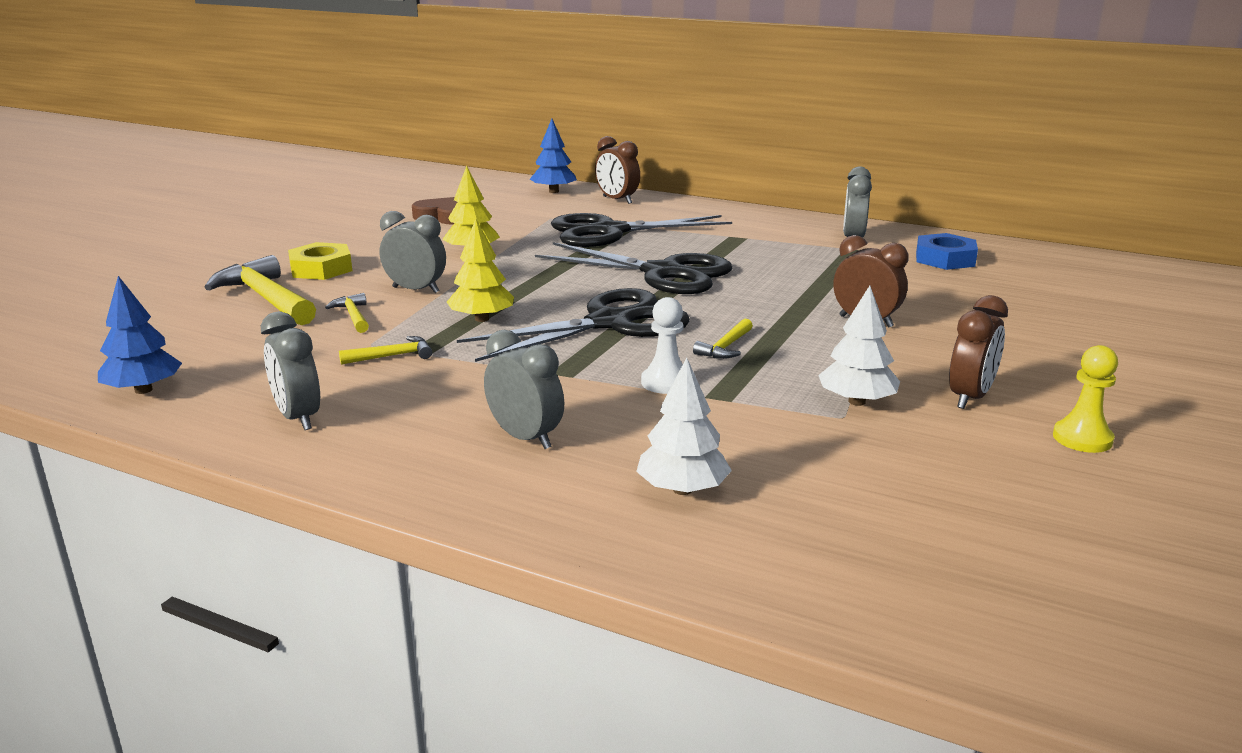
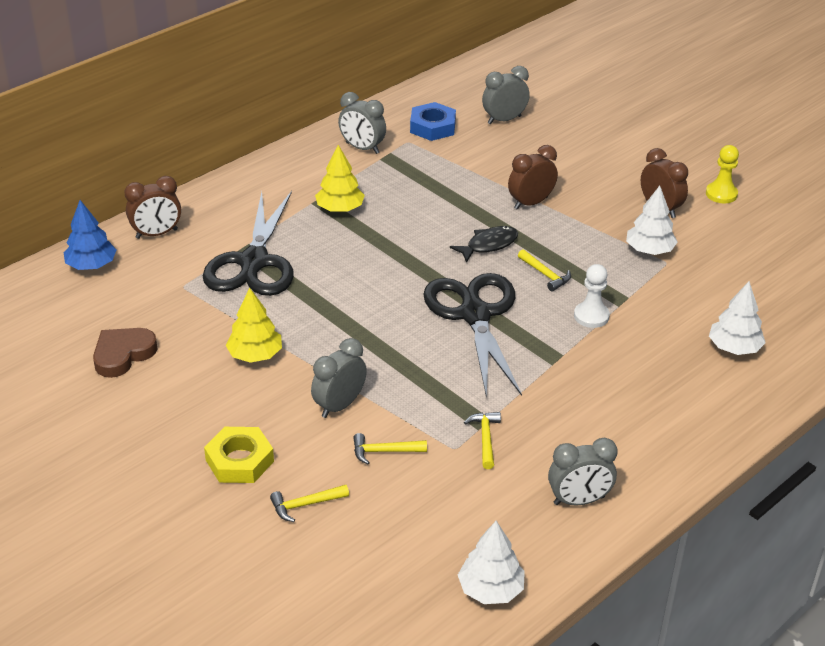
camera: 70 degrees left, 15 degrees up
blue tree [98,276,182,394] -> white tree [458,521,525,604]
yellow hammer [204,255,316,325] -> yellow hammer [270,485,349,522], size x0.49
yellow tree [447,219,514,322] -> yellow tree moved to [315,145,365,212]
grey clock [484,330,564,449] -> grey clock moved to [482,66,530,124]
black scissors [535,242,732,294] -> none
none -> black fish [450,226,518,263]

